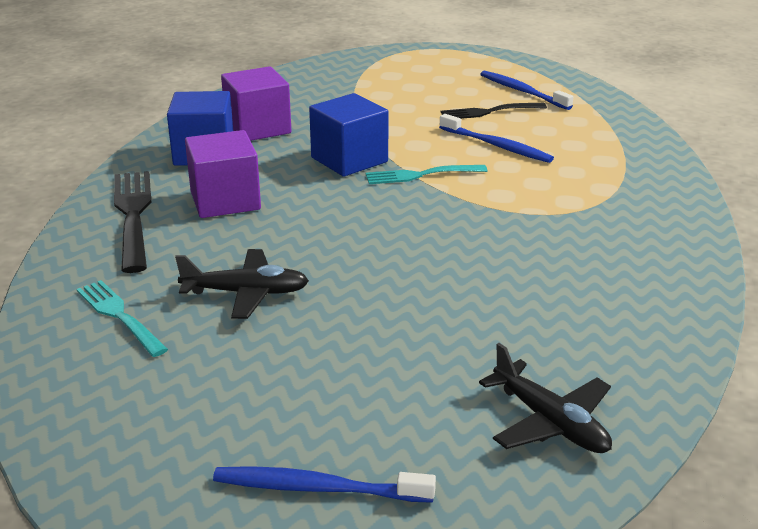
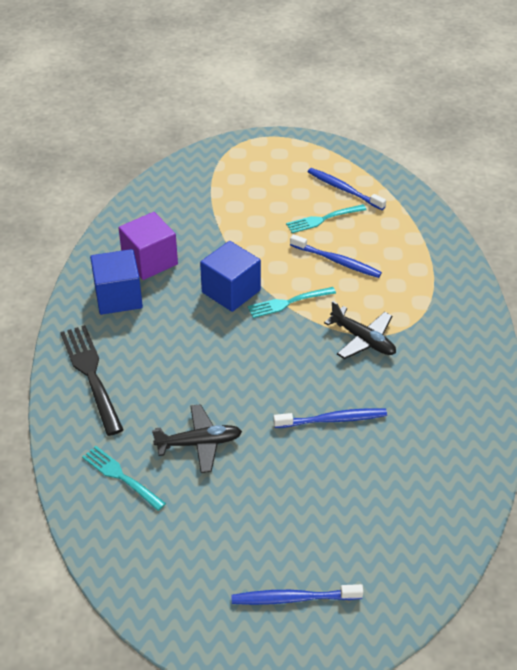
camera: 10 degrees left, 15 degrees up
purple cube [185,130,261,218] -> none
black fork [440,103,547,119] -> turquoise fork [286,204,366,233]
black plane [479,343,612,453] -> black plane moved to [324,301,396,359]
none -> blue toothbrush [273,408,387,428]

